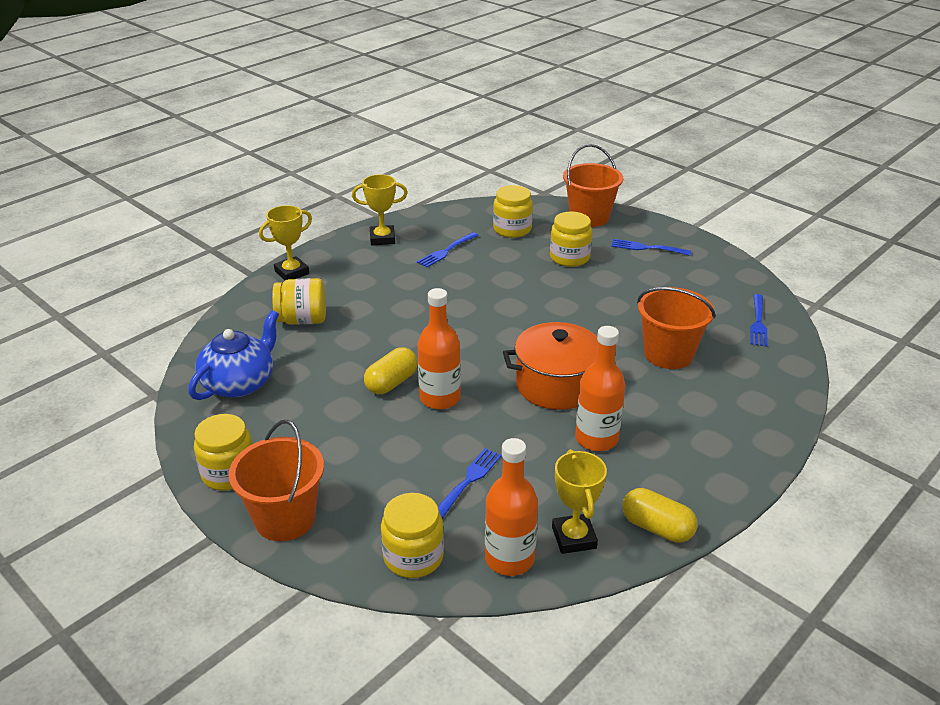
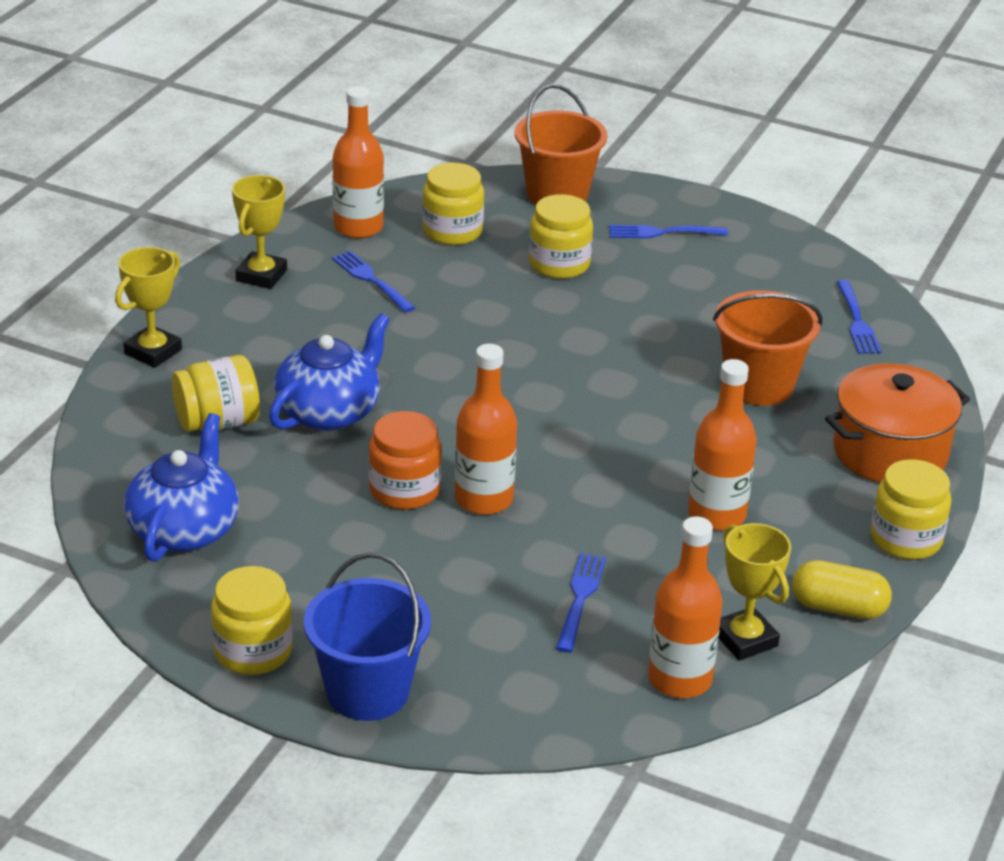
camera: 20 degrees left, 0 degrees up
orange bucket [229,420,324,541] -> blue bucket [304,553,431,721]
yellow trophy [352,174,408,245] -> yellow trophy turned 45 degrees counterclockwise [232,175,287,289]
yellow capsule [364,347,418,394] -> orange jar [369,411,442,510]
yellow jar [381,493,444,578] -> yellow jar moved to [871,459,952,560]
blue fork [417,232,478,267] -> blue fork turned 120 degrees clockwise [332,251,416,313]
orange pot [503,322,598,410] -> orange pot moved to [825,363,970,483]
none -> blue teapot [269,313,390,431]
none -> orange bottle [333,86,384,239]

